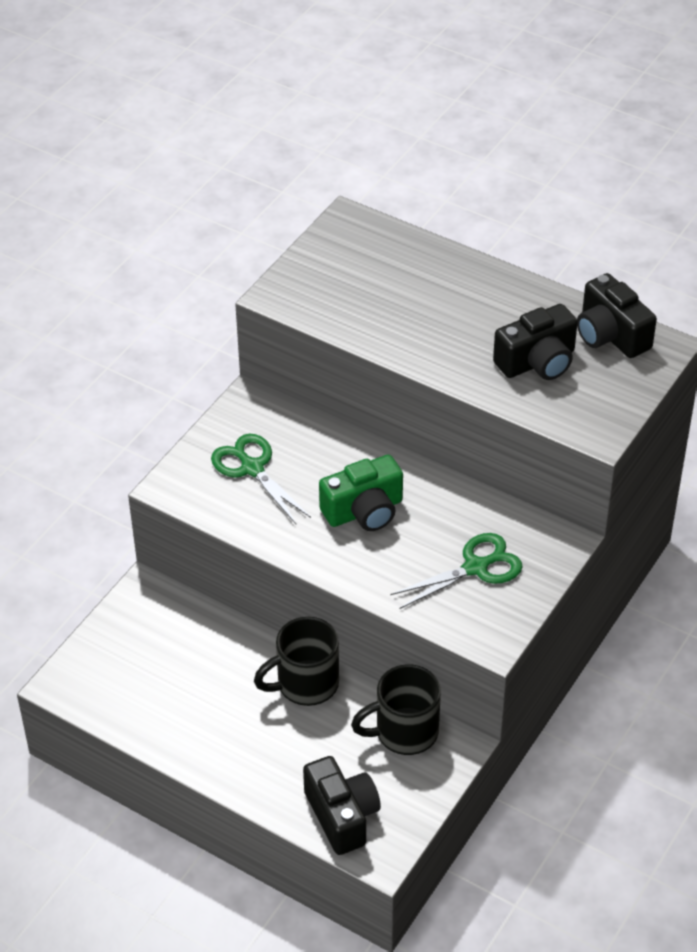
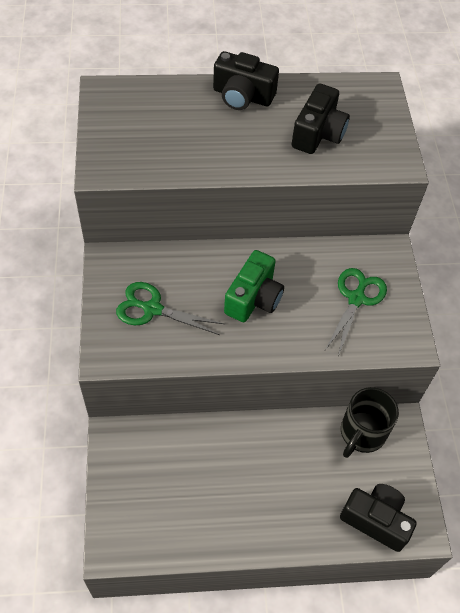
camera: 40 degrees left, 10 degrees up
black mug [254,617,339,706] -> none
black camera [577,273,657,358] -> black camera moved to [213,51,279,110]

